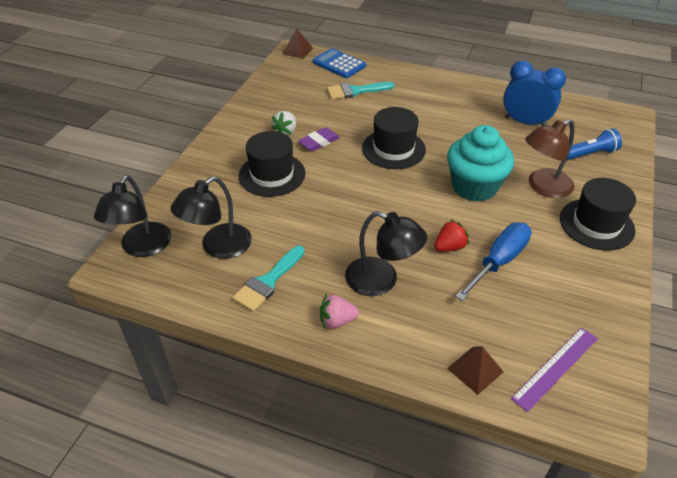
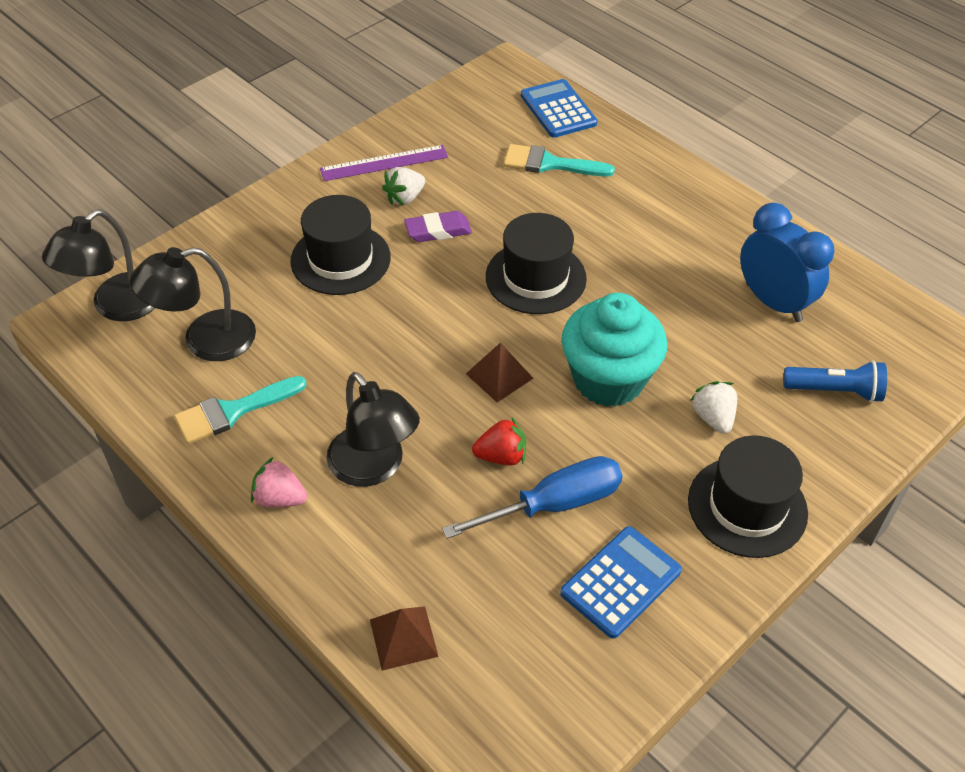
camera: 25 degrees right, 5 degrees up
brown pyramid [283,29,313,59] -> brown pyramid moved to [466,342,533,402]
purple ruler [511,328,598,412] -> purple ruler moved to [320,145,448,181]
brown lamp [525,119,575,198] -> white strawberry [690,381,737,434]
none -> blue calculator [560,526,682,639]

